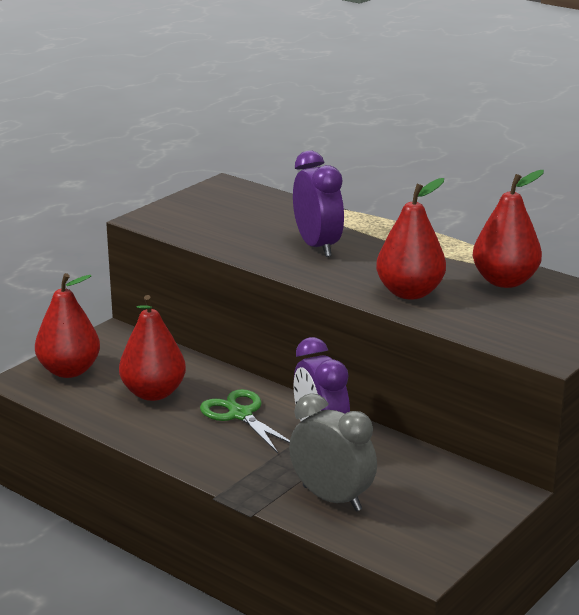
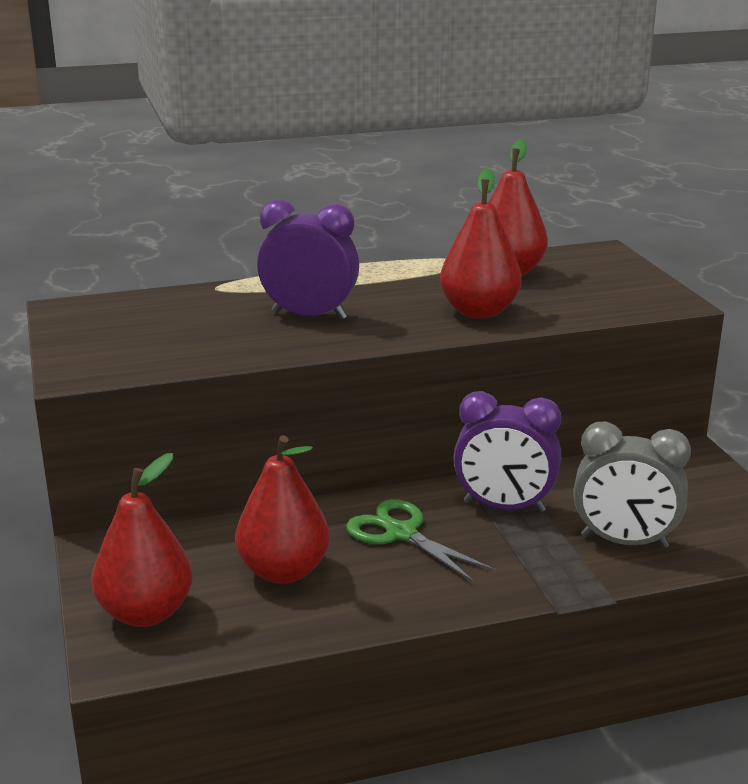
camera: 55 degrees left, 0 degrees up
green scissors [200,389,290,453] -> green scissors turned 45 degrees clockwise [346,499,496,583]
grey clock [289,393,377,511] -> grey clock turned 150 degrees counterclockwise [573,422,691,548]

